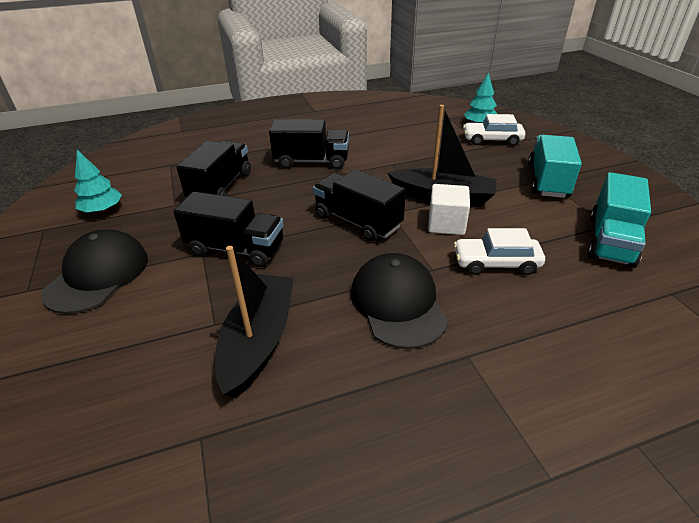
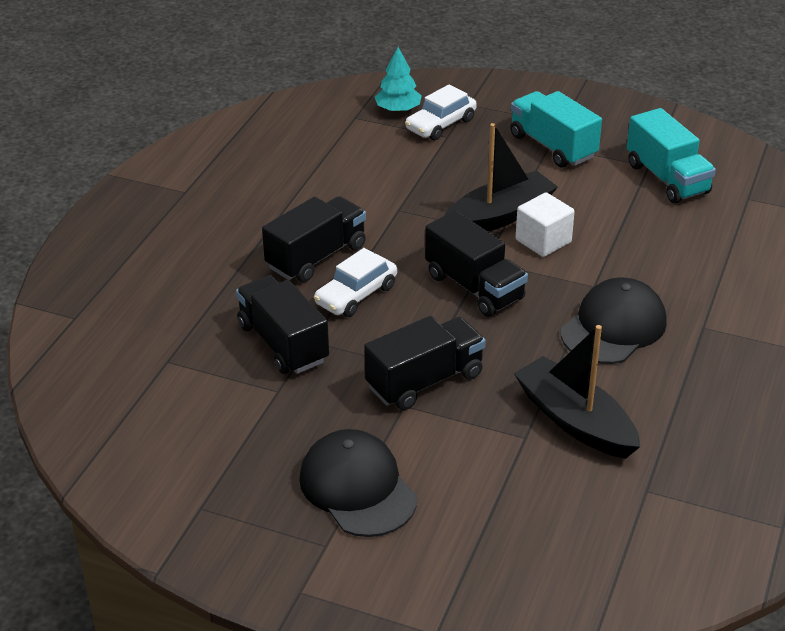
camera: 50 degrees left, 0 degrees up
turquoise tree [74,150,122,213] -> none
black truck [313,169,406,242] -> black truck turned 120 degrees counterclockwise [425,211,528,316]
black cap [351,253,448,349] -> black cap turned 105 degrees clockwise [561,277,667,364]
white car [454,228,545,275] -> white car moved to [314,248,397,317]

